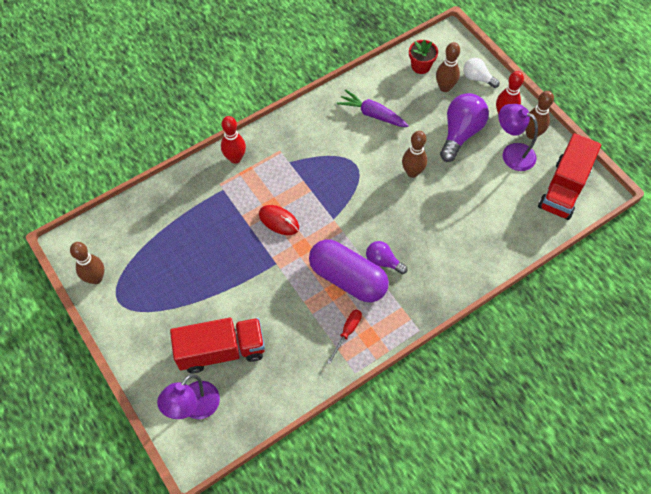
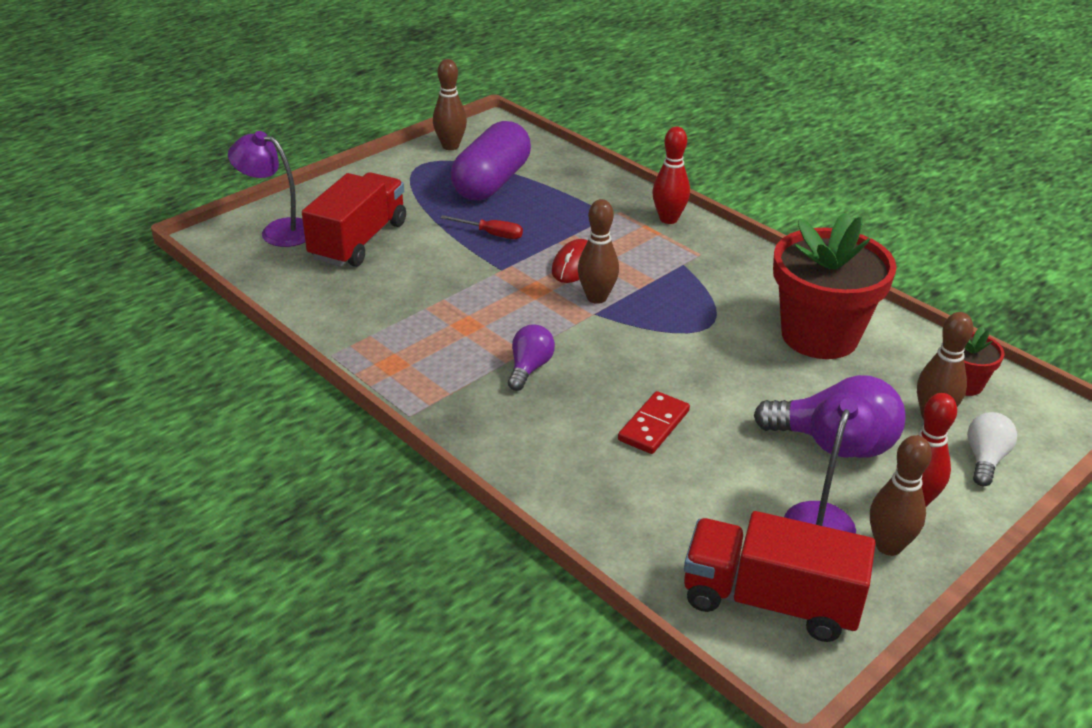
camera: 80 degrees right, 25 degrees down
red truck [170,318,265,373] -> red truck turned 135 degrees counterclockwise [302,172,406,267]
purple capsule [309,239,389,302] -> purple capsule moved to [451,121,531,200]
red screwdriver [327,310,362,364] -> red screwdriver moved to [440,215,523,239]
purple carrot [337,89,409,127] -> red flower pot [773,213,897,359]
brown bowling pin [402,131,427,178] -> brown bowling pin moved to [578,199,619,304]
none -> red domino [618,391,690,454]

